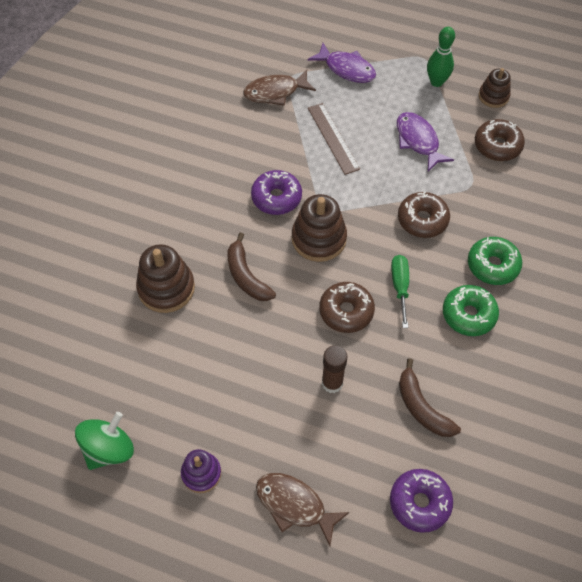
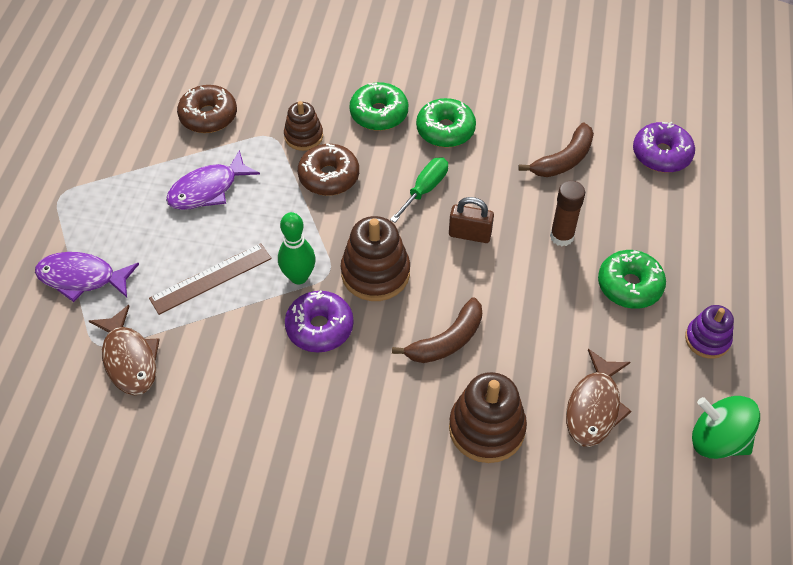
camera: 100 degrees left, 5 degrees down
brown fish [256,473,349,546] -> brown fish moved to [566,349,632,447]
purple fish [308,43,376,83] -> purple fish turned 105 degrees counterclockwise [35,252,139,302]
brown donut [319,282,375,333] -> brown padlock [449,197,494,243]
green screwdriver [391,255,409,328] -> green screwdriver turned 135 degrees clockwise [390,157,448,222]
green bowling pin [427,27,455,87] -> green bowling pin moved to [278,212,315,284]
brown stacking toy [479,68,511,108] -> brown stacking toy moved to [284,101,323,151]
none -> green donut [598,250,666,309]

